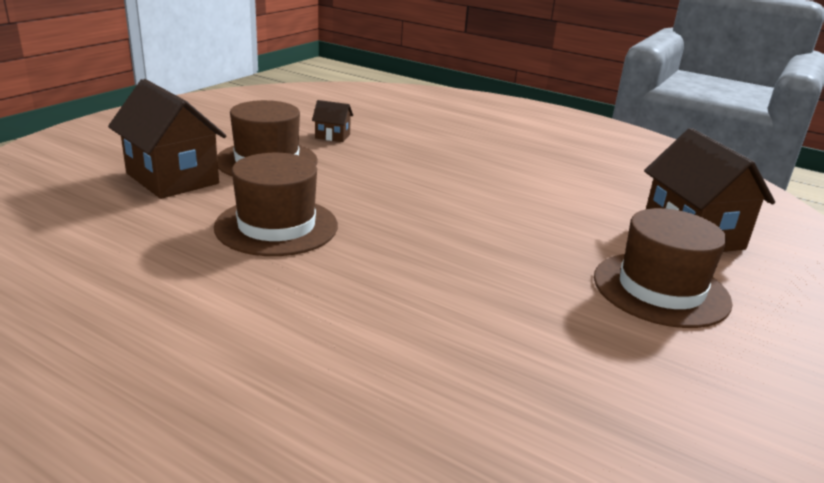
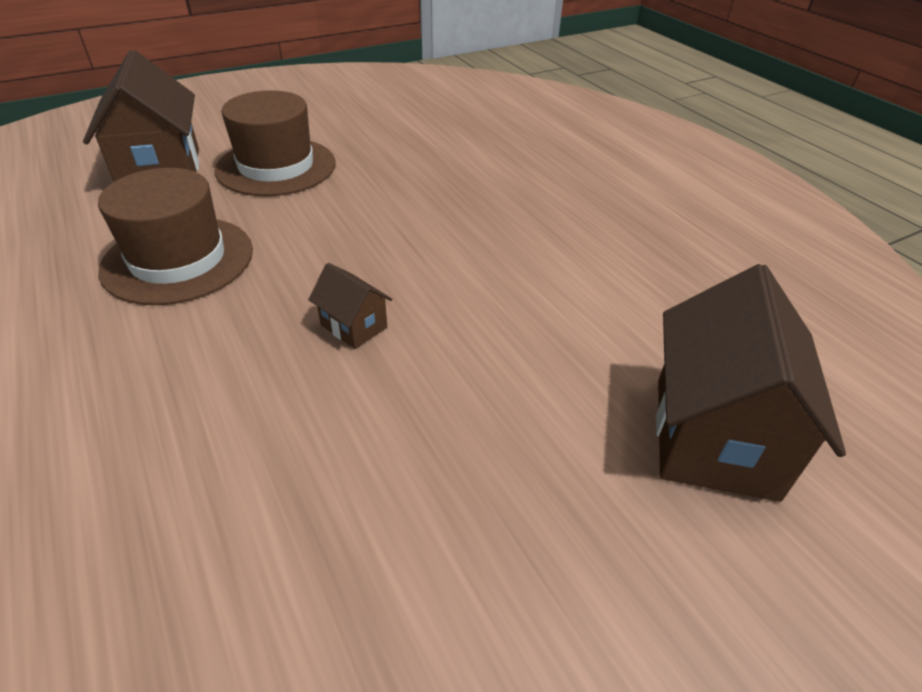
camera: 30 degrees right, 15 degrees up
brown house [312,100,353,142] -> brown house moved to [308,263,392,349]
brown hat [594,208,732,328] -> none

